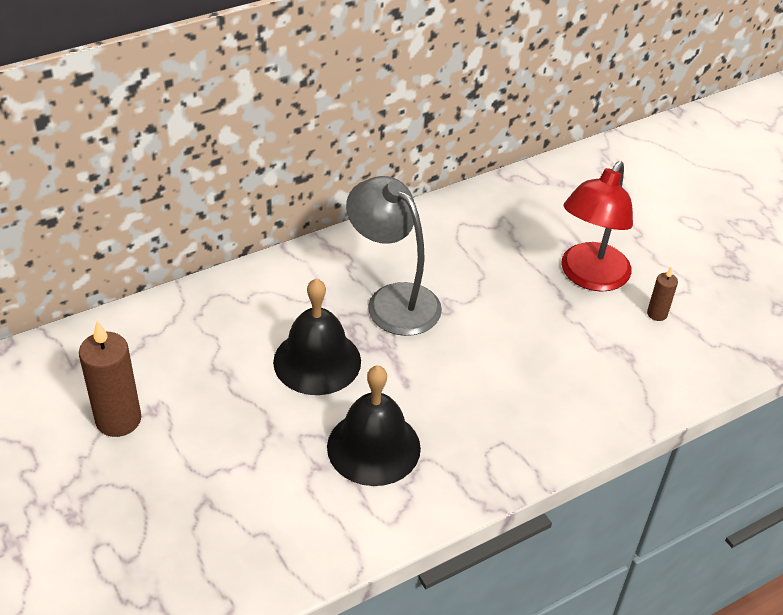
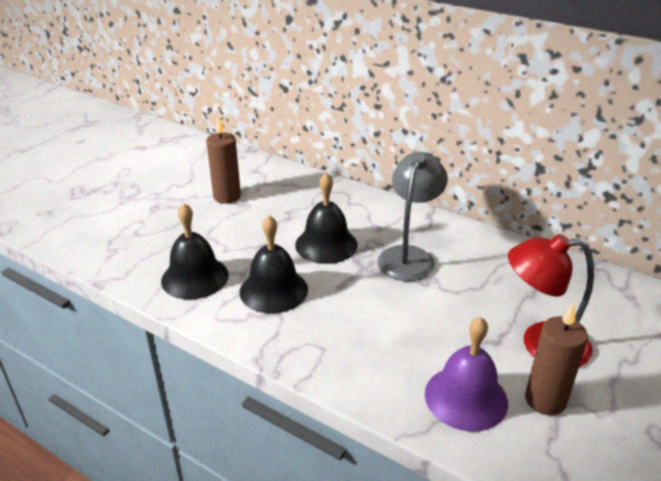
camera: 65 degrees right, 10 degrees down
brown candle [647,267,678,321] -> brown candle [525,303,588,415], size x1.97
none -> black bell [161,203,229,300]
none -> purple bell [425,317,508,432]

